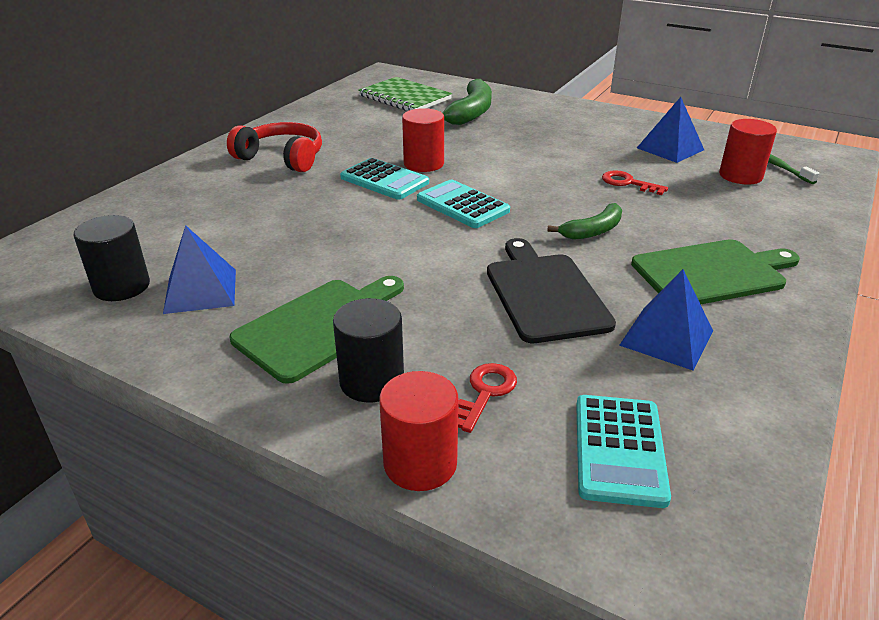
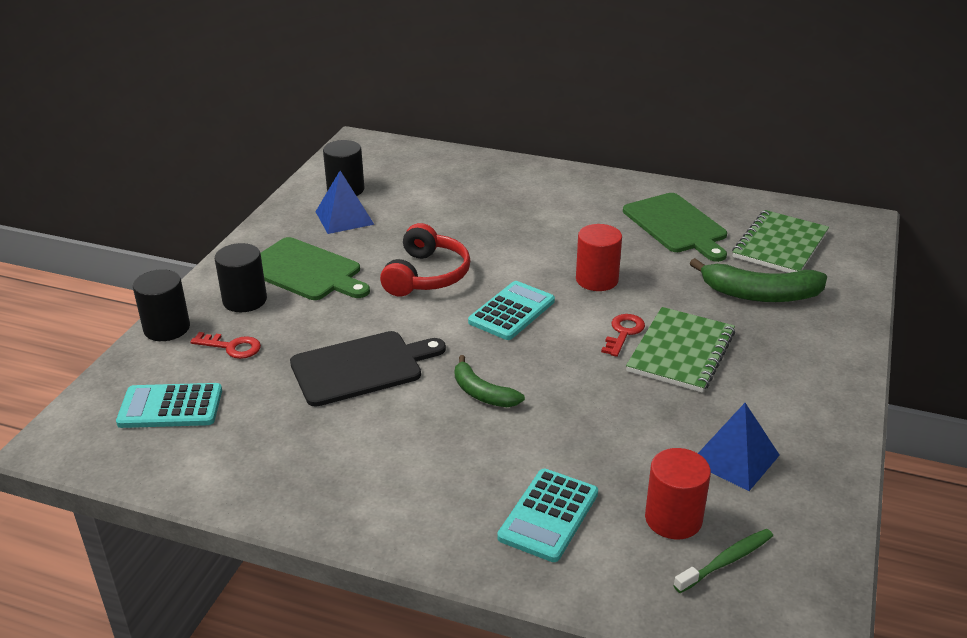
camera: 80 degrees right, 0 degrees up
red headphones [227,122,322,172] -> red headphones moved to [380,223,471,297]
turquoise calculator [340,158,429,200] -> turquoise calculator moved to [497,469,598,562]
red cylinder [379,371,459,491] -> black cylinder [133,269,190,341]
red key [602,170,668,195] -> red key moved to [601,314,645,357]
blue pyramid [619,269,713,370] -> none
green cutting board [631,239,800,304] -> green cutting board moved to [623,193,727,262]
none -> green notebook [626,307,735,393]

